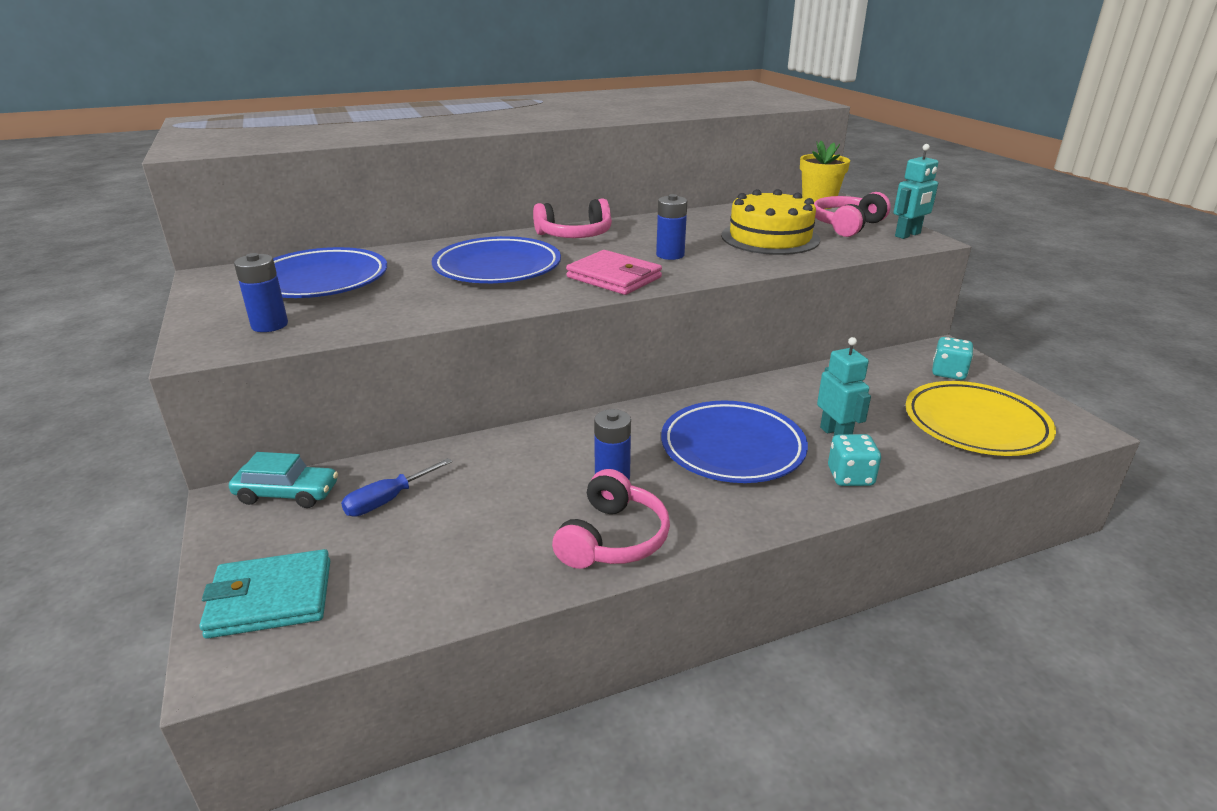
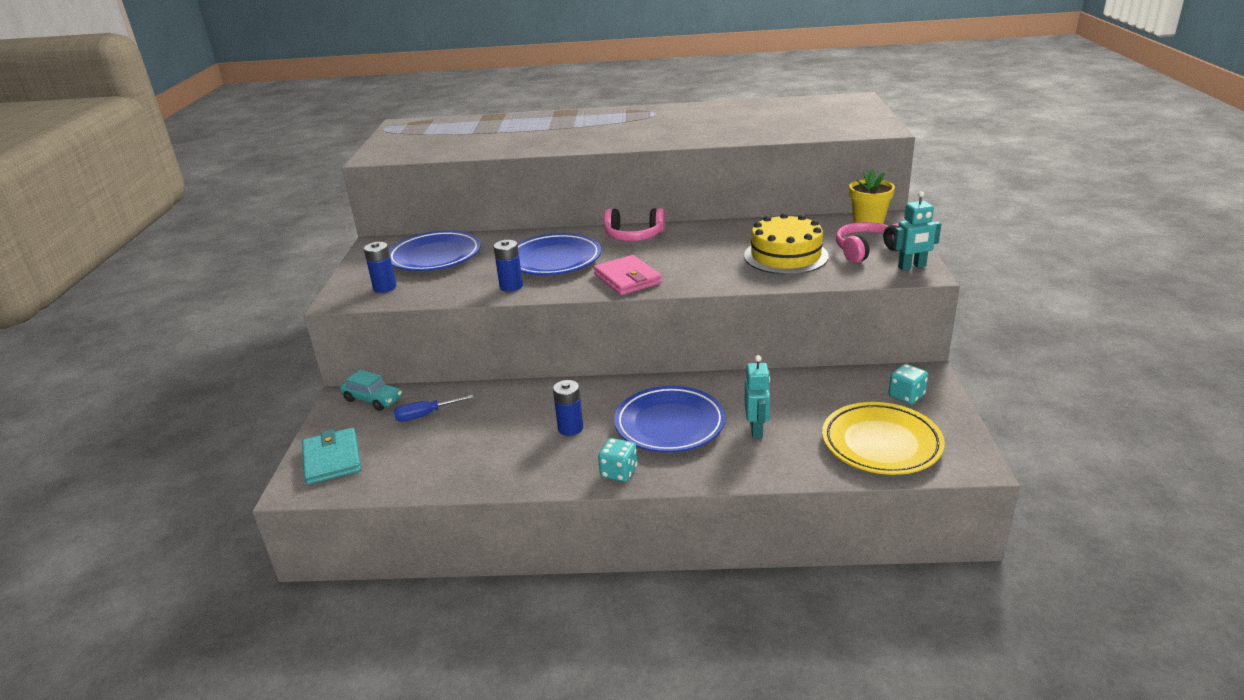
camera: 25 degrees right, 0 degrees up
turquoise wallet [199,549,330,639] -> turquoise wallet turned 60 degrees clockwise [302,428,361,485]
pink headphones [552,469,670,569] -> none
blue battery [656,194,687,260] -> blue battery moved to [493,240,523,292]
turquoise dice [828,434,881,486] -> turquoise dice moved to [598,438,637,482]

